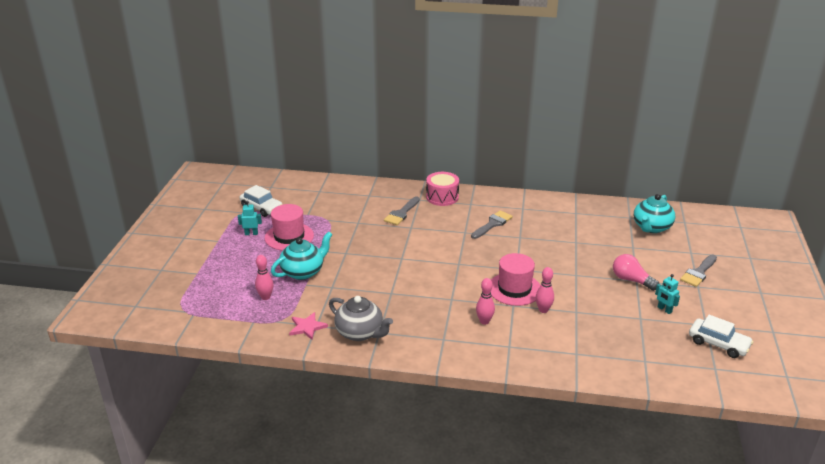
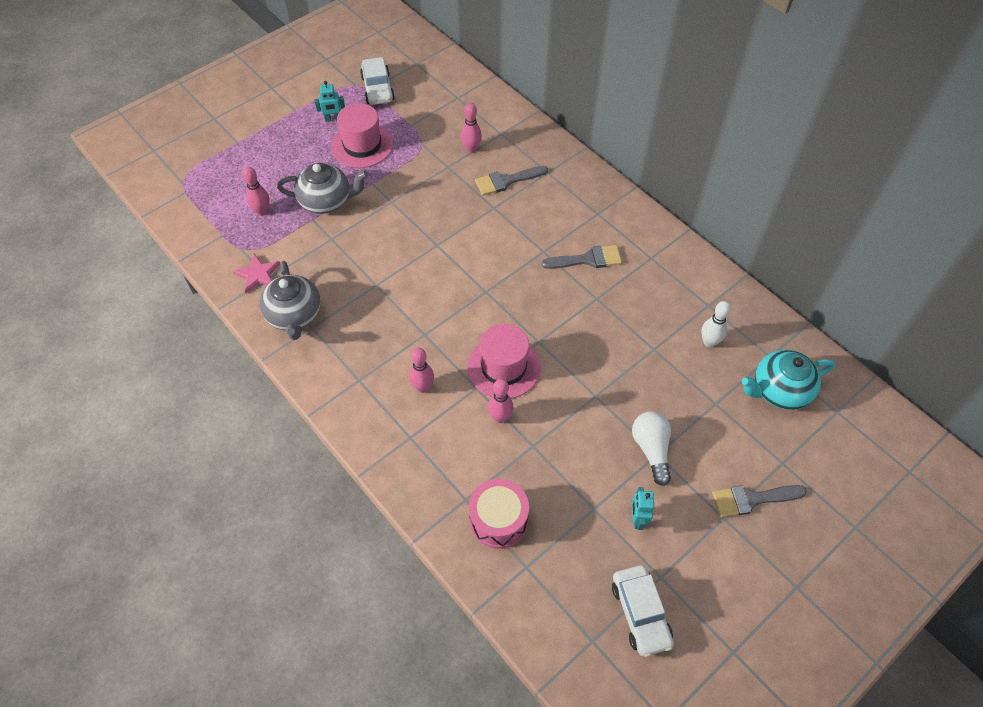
camera: 40 degrees right, 25 degrees up
turquoise robot [238,201,262,235] -> turquoise robot turned 135 degrees clockwise [315,81,345,122]
turquoise teapot [271,231,333,280] -> grey teapot [277,163,368,214]
pink drum [426,172,459,206] -> pink drum moved to [469,479,529,549]
pink light bulb [613,254,659,291] -> white light bulb [632,411,671,486]
none -> pink bowling pin [461,103,482,153]
none -> white bowling pin [701,301,731,347]

